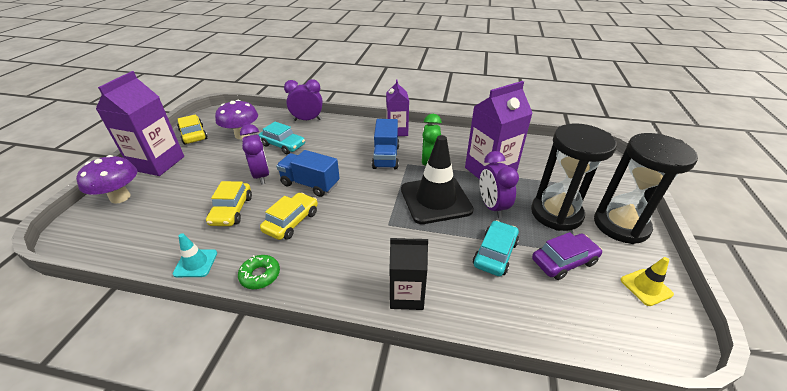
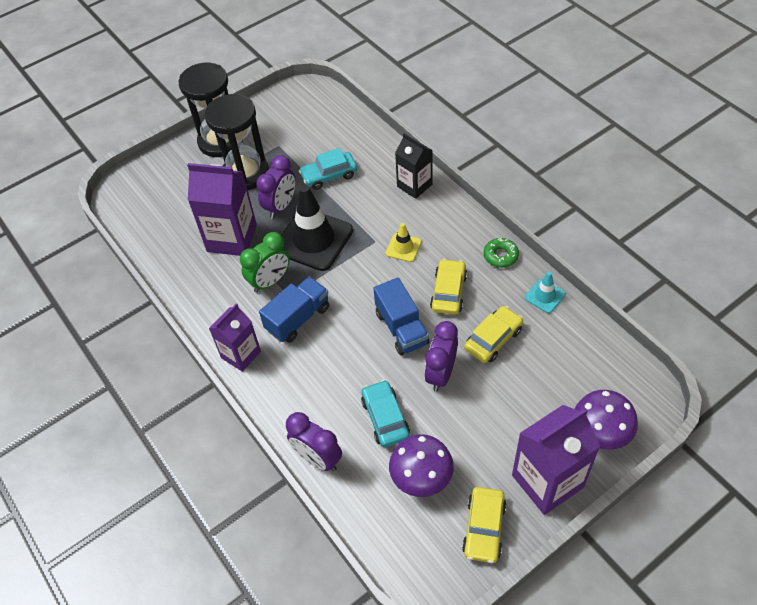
camera: 135 degrees left, 15 degrees up
yellow car [260,193,318,240] -> yellow car turned 120 degrees clockwise [430,259,467,315]
purple car [532,232,602,280] -> none
yellow traffic cone [621,257,674,306] -> yellow traffic cone moved to [386,223,422,262]

